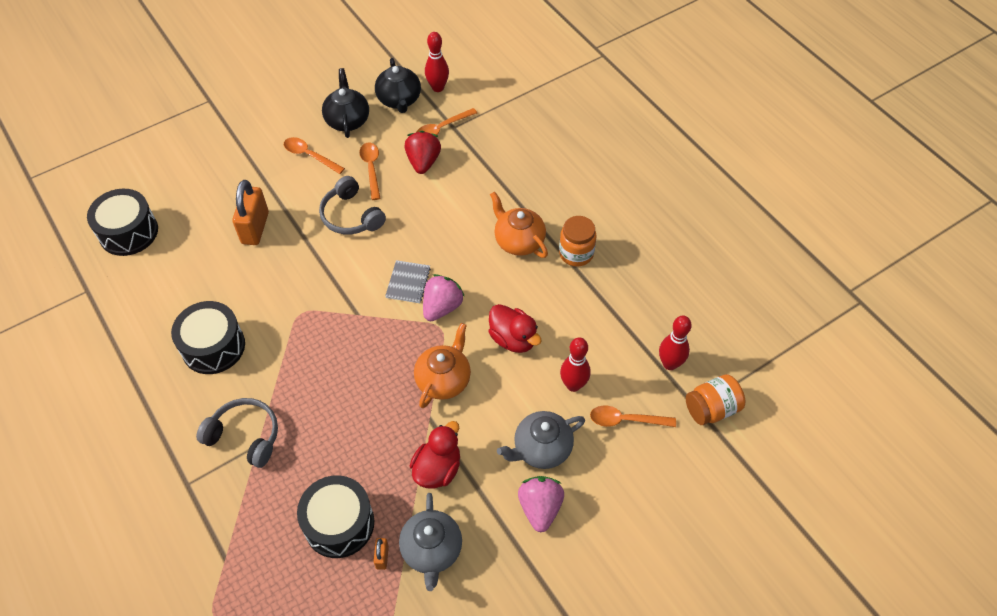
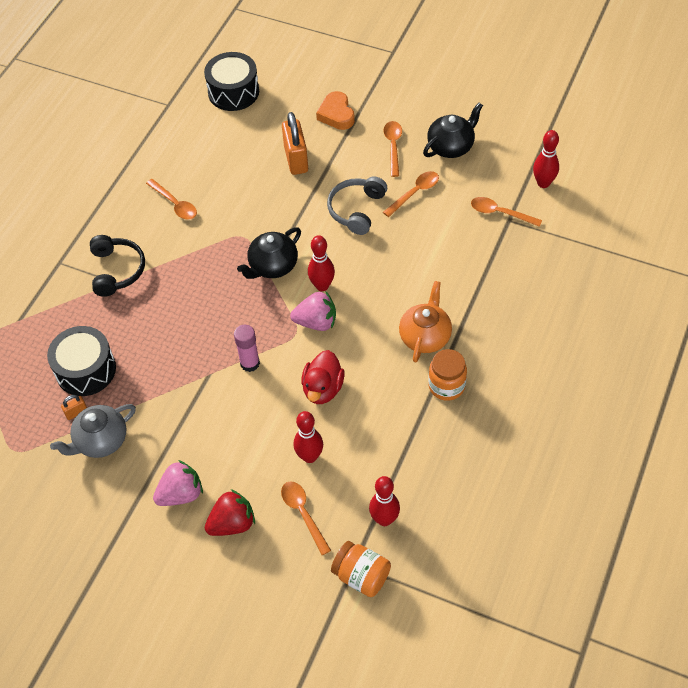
camera: 60 degrees right, 0 degrees up
black drum [171,301,245,374] -> orange spoon [146,179,197,220]
grey headphones [196,398,278,468] -> black headphones [90,235,145,297]
orange padlock [232,180,269,245] -> orange padlock turned 75 degrees counterclockwise [282,112,308,175]
black teapot [375,58,421,113] -> black teapot moved to [237,227,301,279]
grey notebook [385,260,431,303] -> red bowling pin [308,235,335,291]
red strawberry [405,131,441,174] -> red strawberry moved to [205,489,255,536]
red duck [410,421,460,489] -> none
orange teapot [414,323,471,408] -> pink glue stick [234,325,260,372]
grey teapot [497,411,585,469] -> none
none -> orange heart [316,91,355,130]

